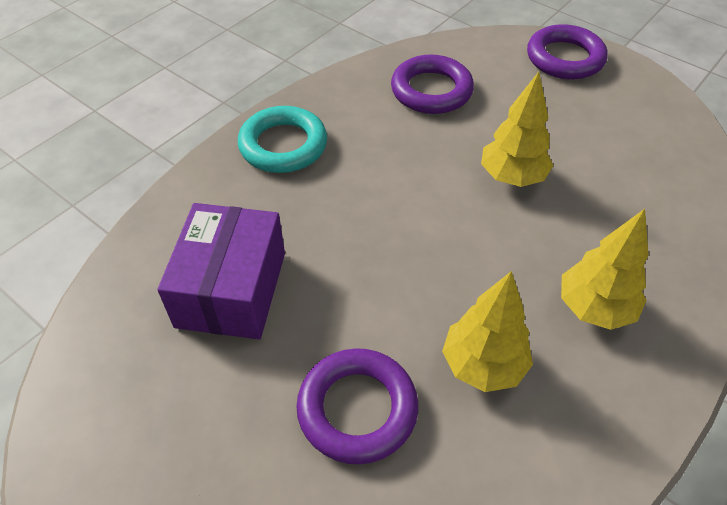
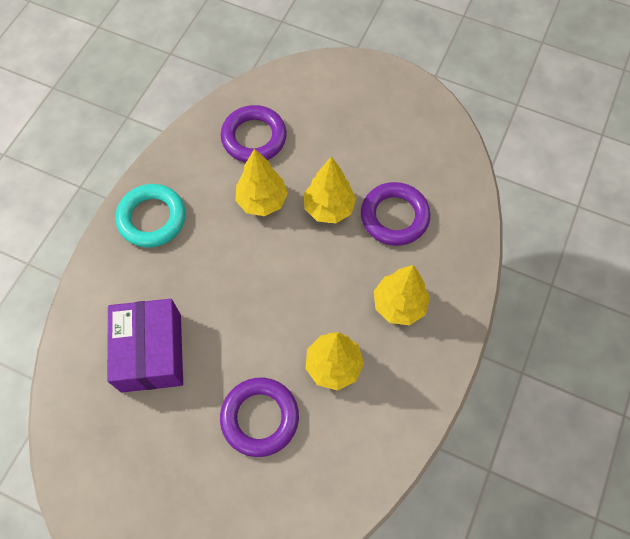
camera: 15 degrees left, 15 degrees up
purple ring [527,24,608,79] -> purple ring moved to [361,182,430,246]
none -> yellow tree [235,148,288,216]

